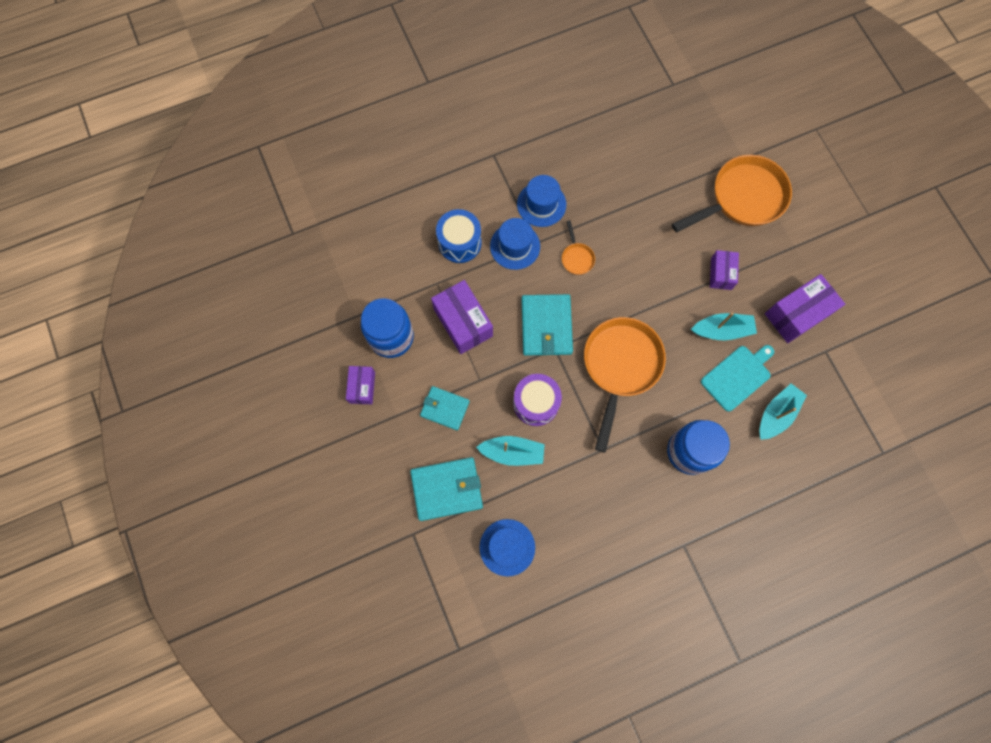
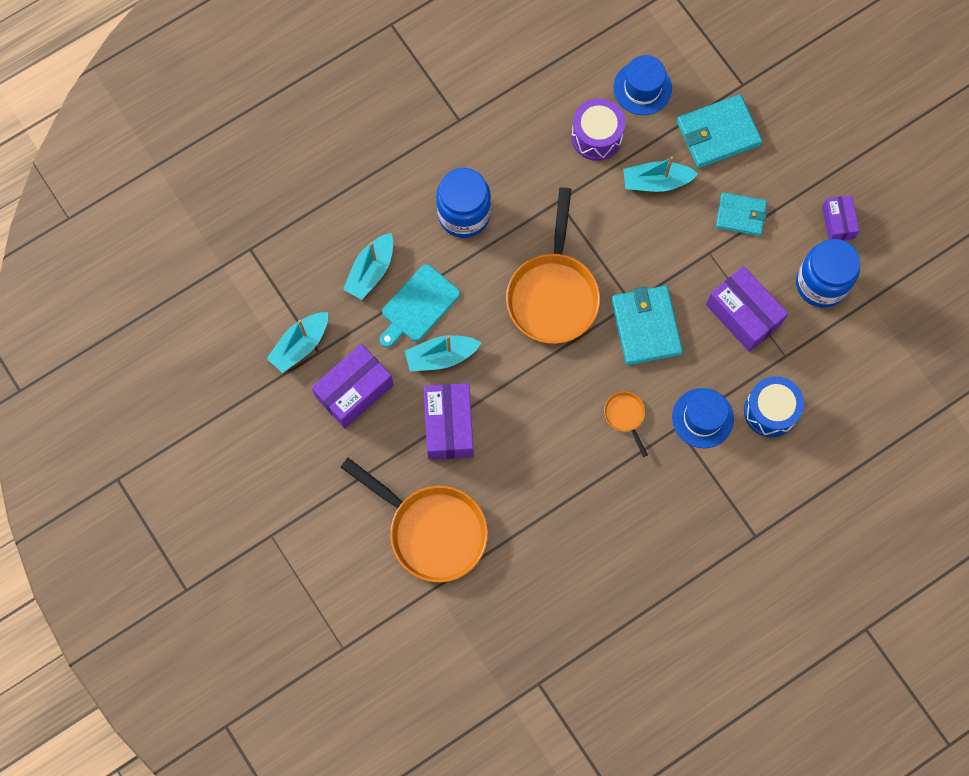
camera: 170 degrees right, 0 degrees up
purple drum [513,374,562,426] -> purple drum moved to [571,98,625,161]
blue hat [517,175,566,227] -> none
orange pan [672,155,792,232] -> orange pan turned 105 degrees counterclockwise [340,458,488,582]
purple box [710,250,739,290] -> purple box [424,383,474,460], size x1.68
none -> turquoise boat [267,312,328,373]

